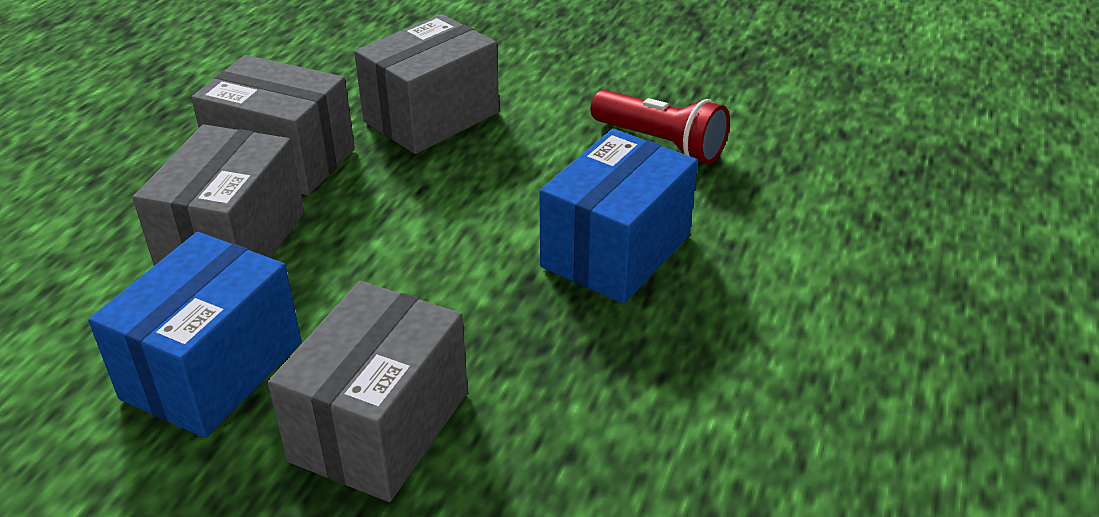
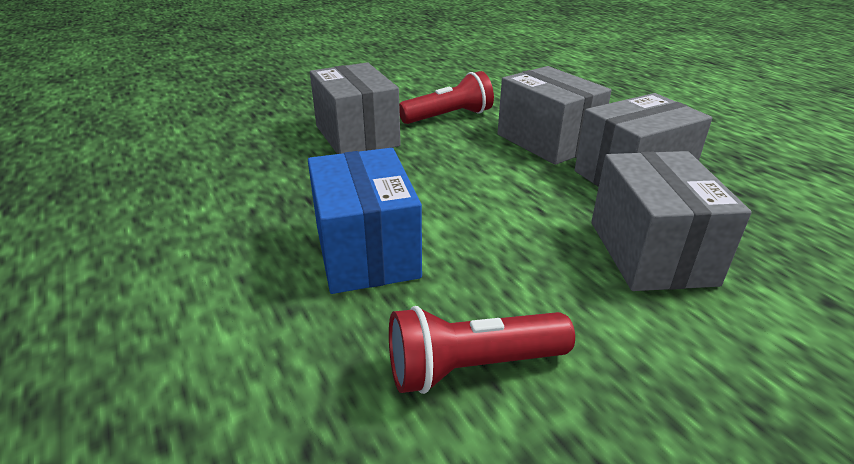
camera: 130 degrees right, 5 degrees down
blue box [88,232,301,438] -> red flashlight [399,71,494,124]

